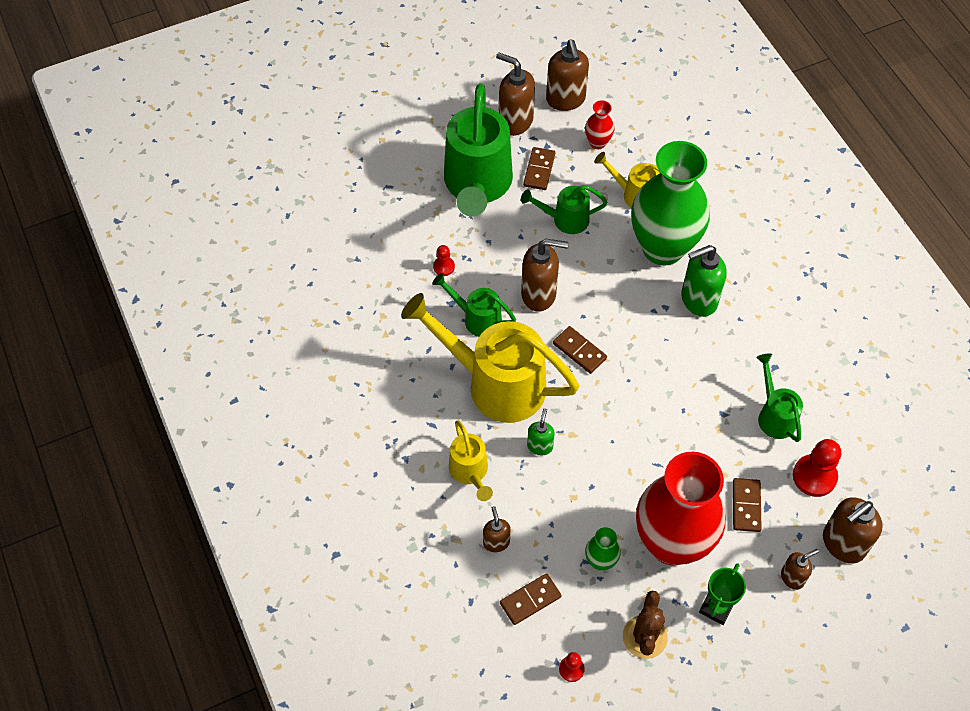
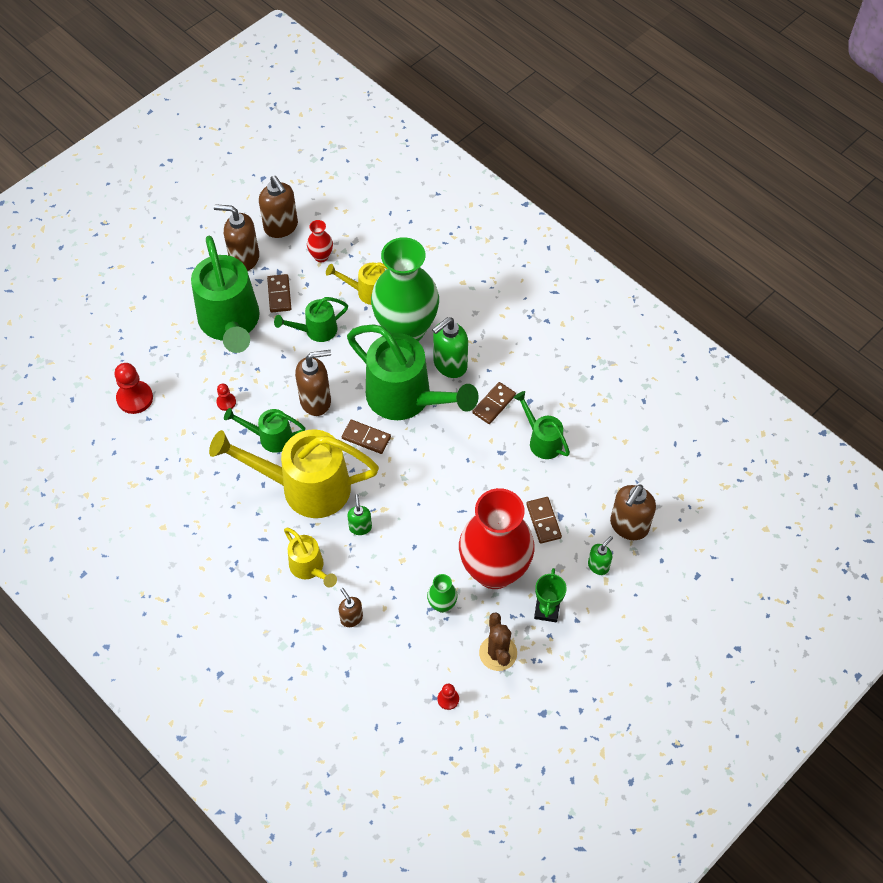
camera: 20 degrees left, 0 degrees up
brown domino [500,573,561,625] -> brown domino moved to [472,382,516,424]
brown soap dispenser [781,549,819,590] -> green soap dispenser [588,536,613,575]
red pawn [793,439,841,497] -> red pawn moved to [114,363,153,414]
none -> green watering can [347,324,478,420]

